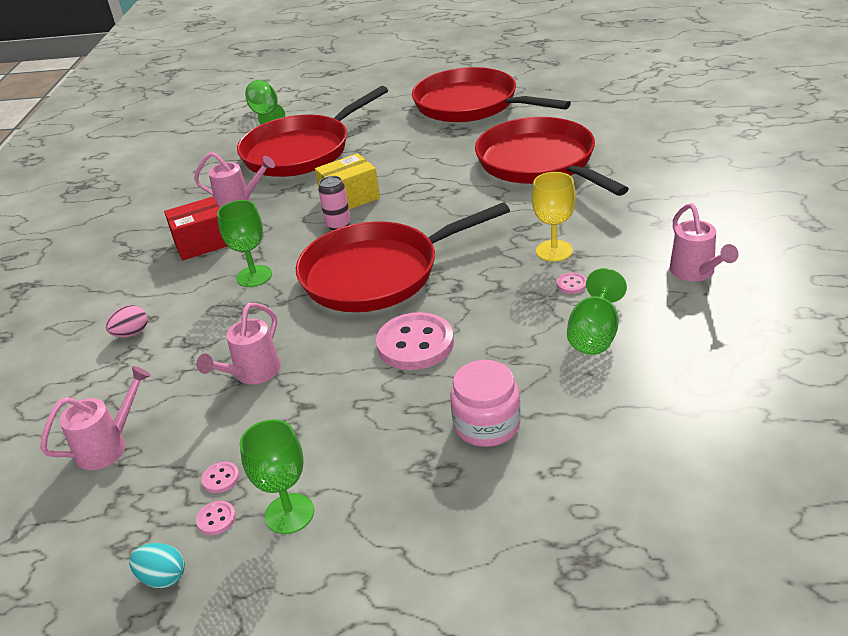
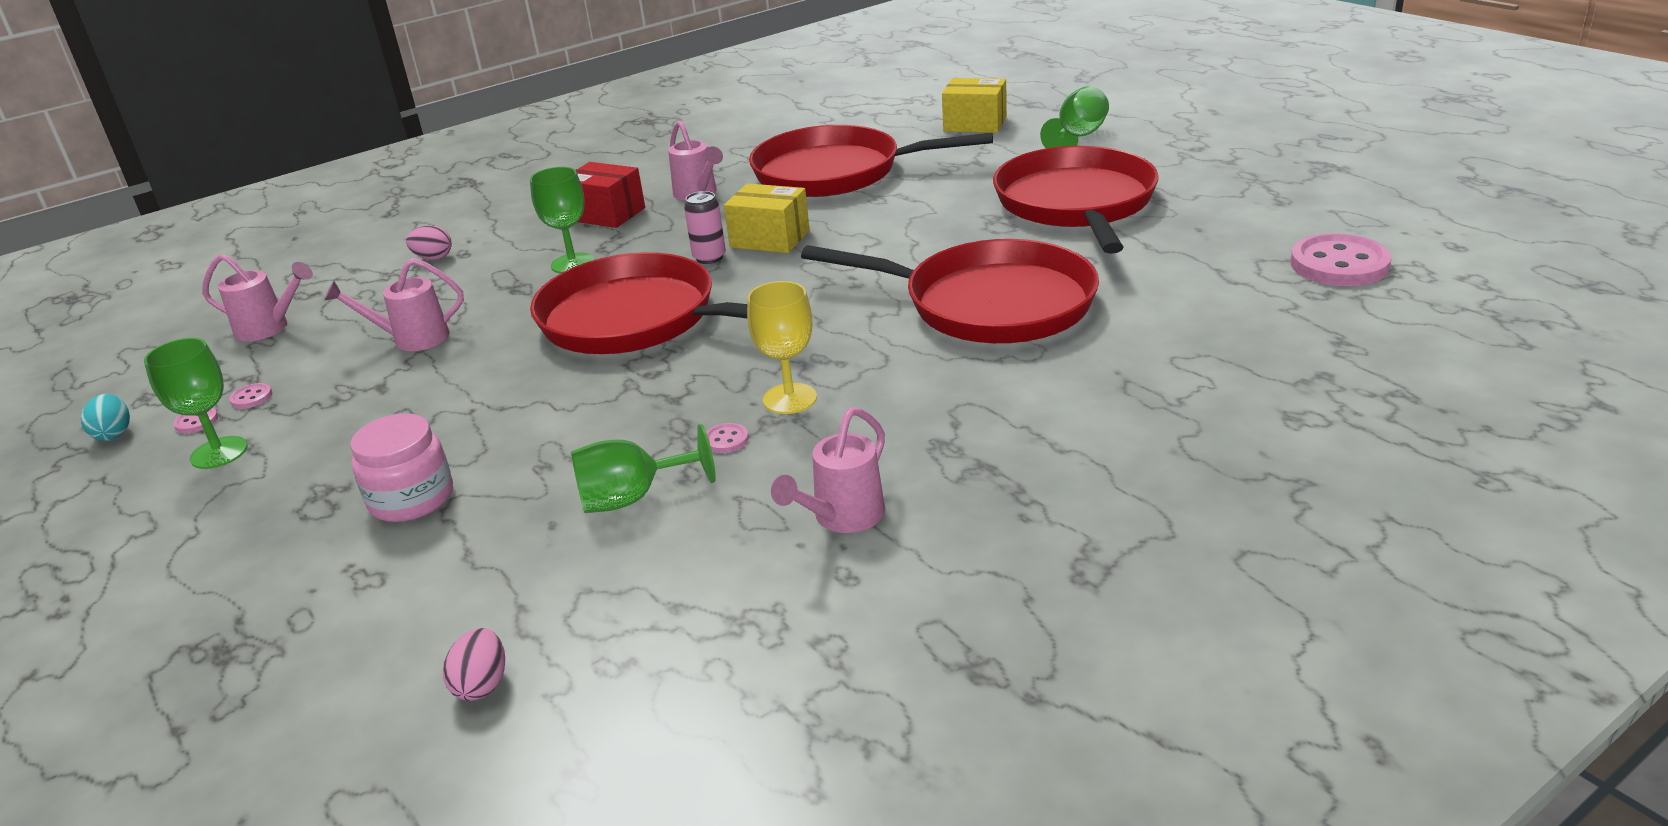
camera: 50 degrees right, 5 degrees down
green goblet [245,80,285,124] -> green goblet moved to [1040,86,1109,148]
pink button [376,312,454,370] -> pink button moved to [1291,233,1392,286]
red pan [475,117,629,196] -> red pan turned 90 degrees clockwise [801,239,1099,343]
none -> pink egg [443,628,505,701]
none -> yellow box [942,78,1007,133]

